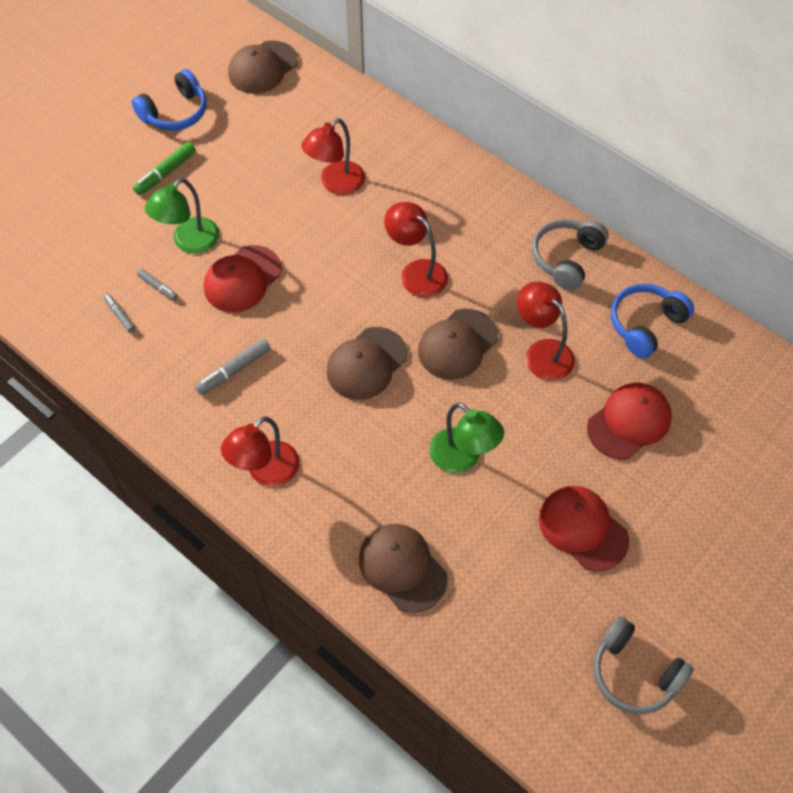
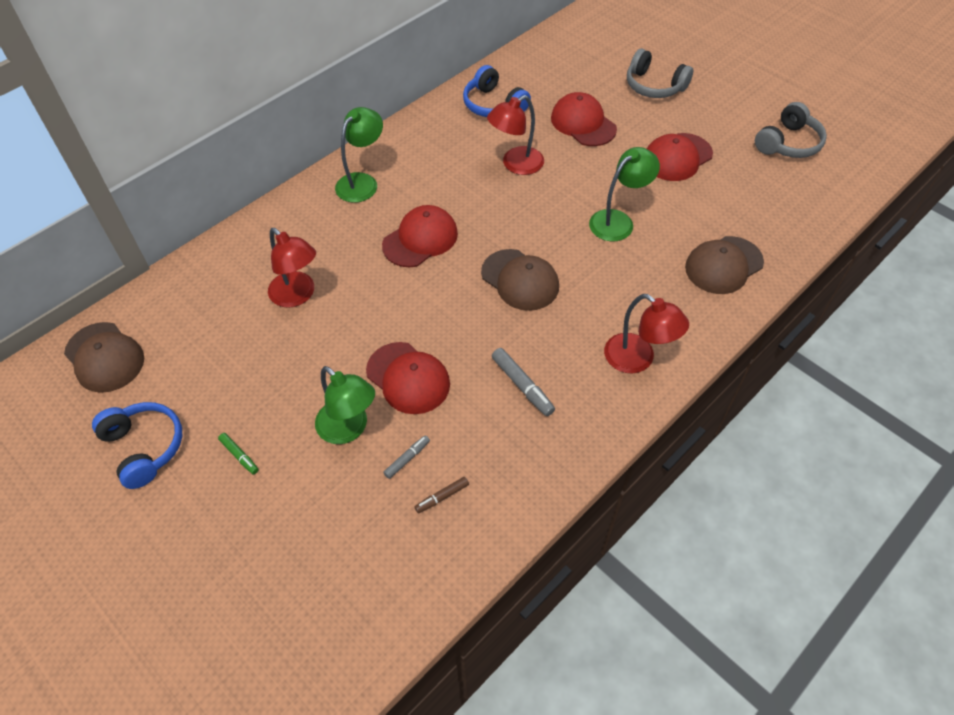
camera: 85 degrees left, 5 degrees down
grey marker [103,294,135,333] -> brown marker [415,477,469,513]
green marker [133,142,196,195] -> green marker [218,433,259,474], size x0.62
red lamp [384,202,448,297] -> red cap [382,205,458,267]
brown cap [418,309,498,380] -> none
grey headphones [532,219,609,290] -> grey headphones moved to [627,49,693,98]
none -> green lamp [335,107,383,203]

